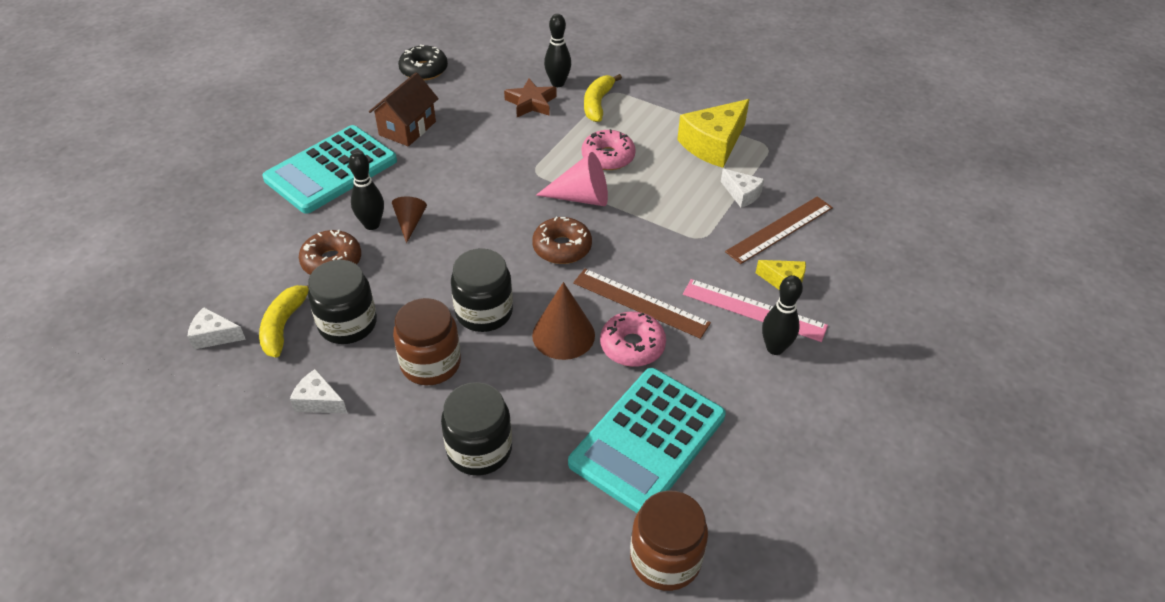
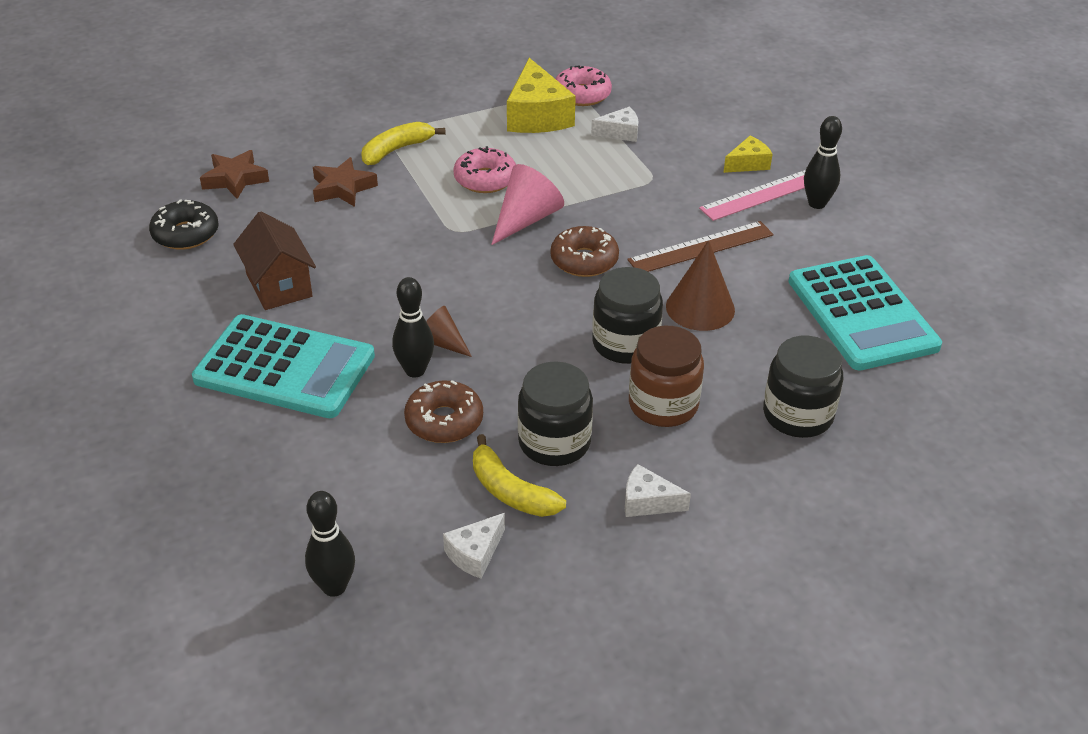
camera: 55 degrees left, 5 degrees down
turquoise calculator [262,125,397,214] -> turquoise calculator turned 60 degrees counterclockwise [192,314,375,418]
white cheese [290,369,348,414] -> white cheese turned 45 degrees clockwise [625,464,691,517]
black bowling pin [544,14,571,87] -> black bowling pin moved to [305,491,355,597]
yellow banana [584,74,622,122] -> yellow banana turned 90 degrees clockwise [361,122,445,165]
pink donut [600,312,666,367] -> pink donut moved to [556,65,612,106]
brown jar [630,490,708,591] -> none
brown ruler [725,196,833,264] -> none
none -> brown star [200,150,269,199]

